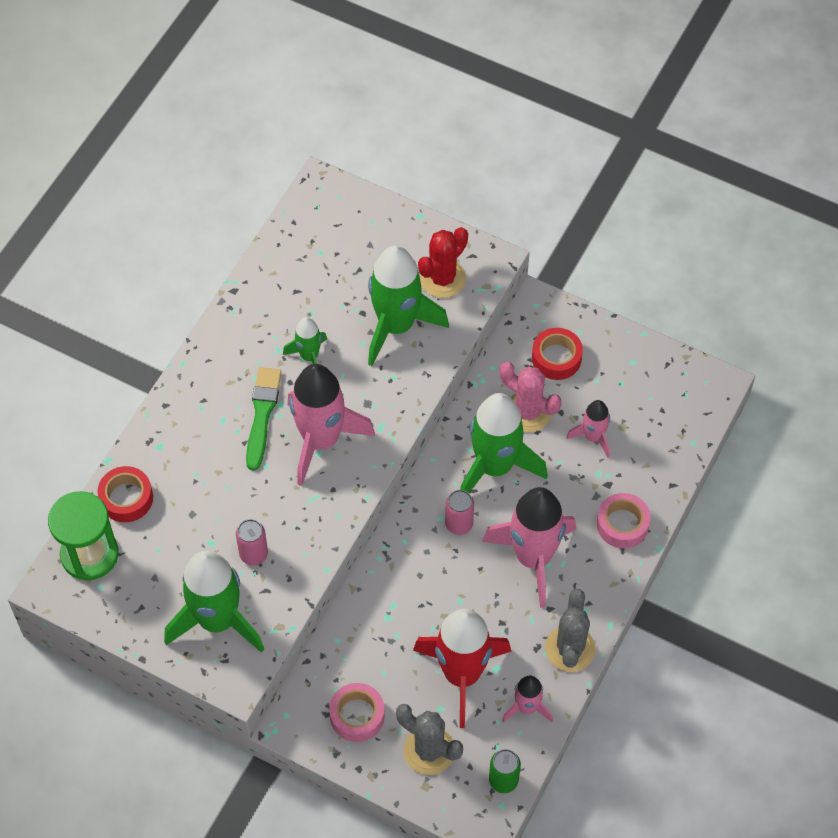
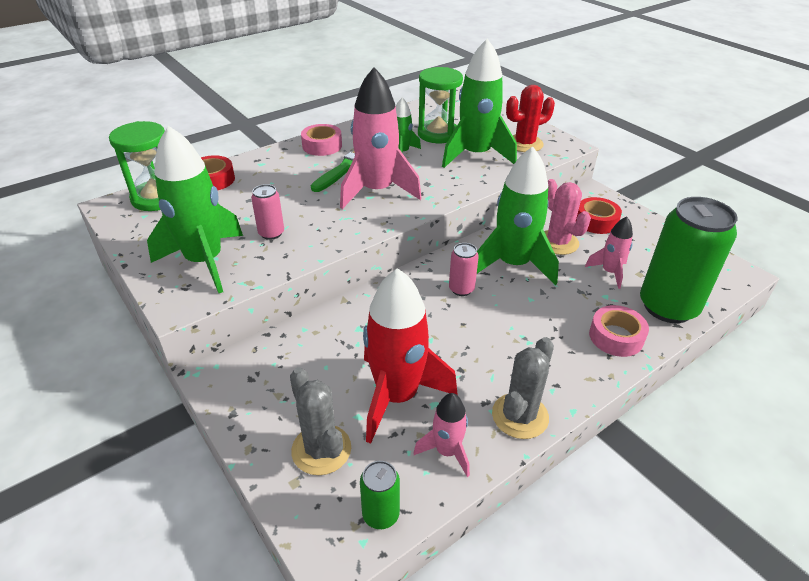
camera: 25 degrees right, 20 degrees down
pink tape [329,683,385,742] -> pink tape moved to [301,124,342,156]
pink rocket [482,487,576,608] -> none
none -> green hourglass [418,67,463,143]
none -> green can [640,197,738,323]

